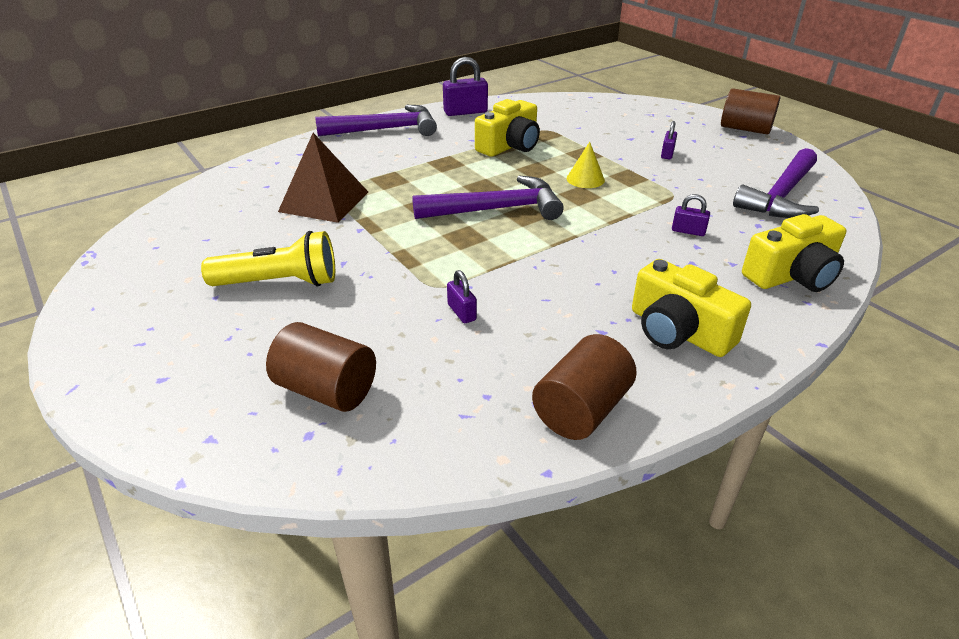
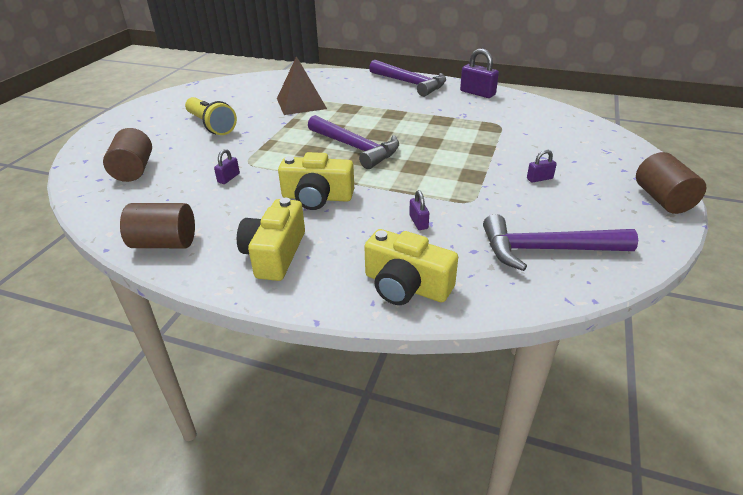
camera: 55 degrees right, 0 degrees up
yellow camera [475,99,540,157] -> yellow camera moved to [278,152,354,210]
yellow cone [567,142,605,188] -> none

